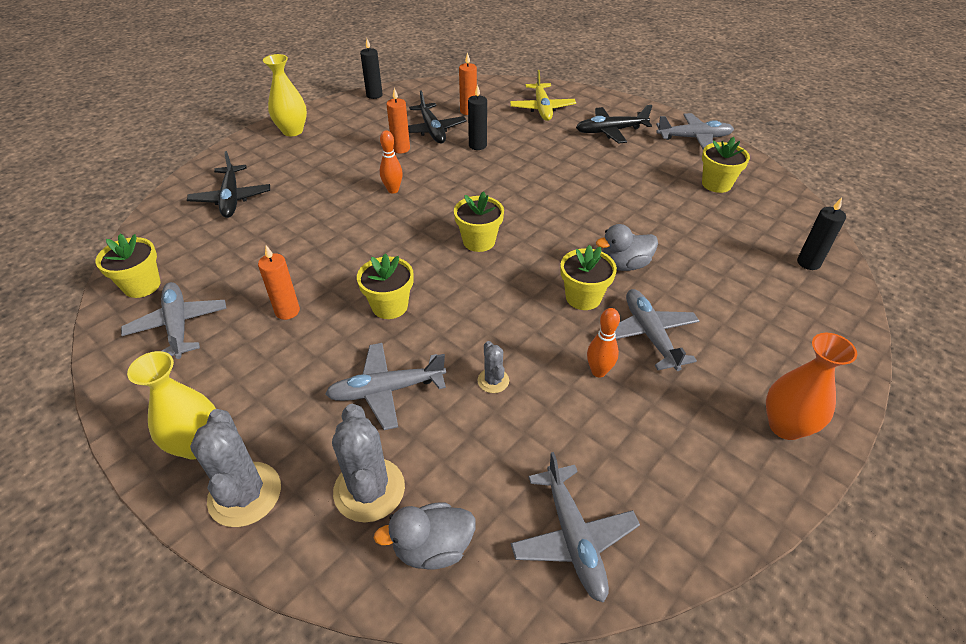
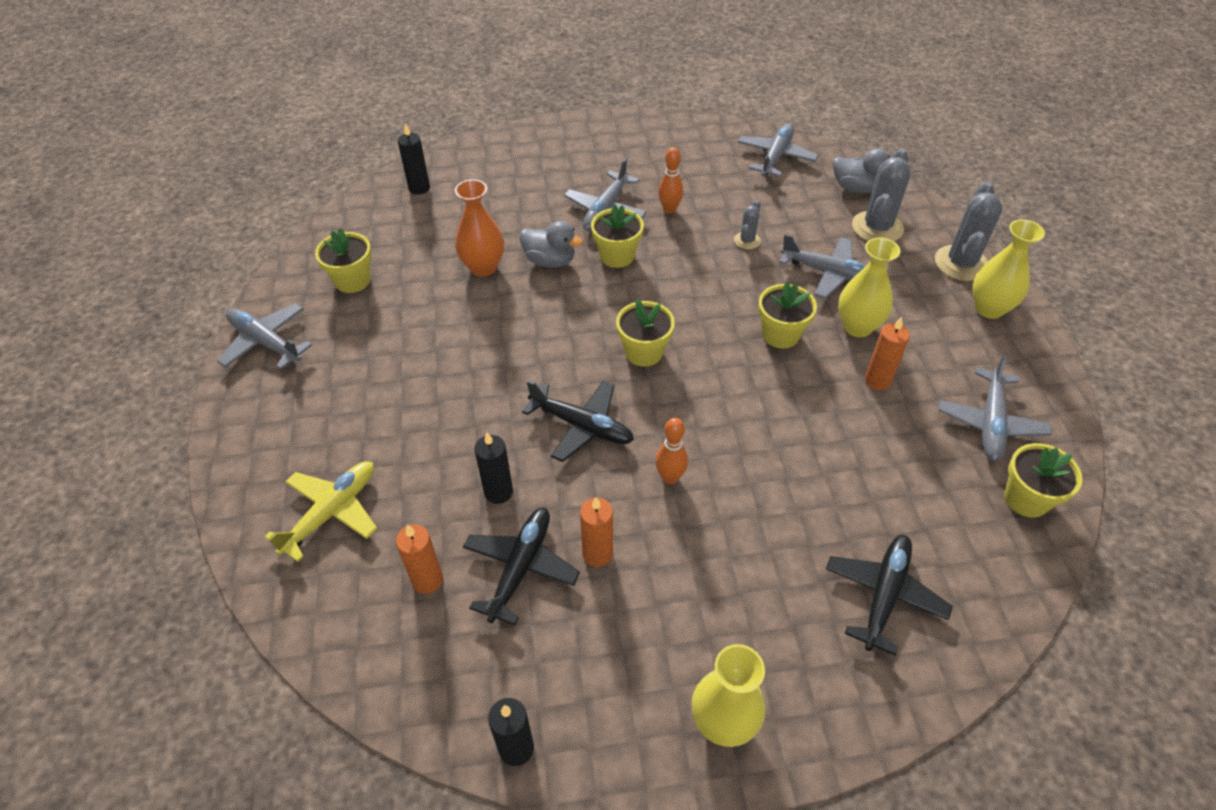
camera: 140 degrees left, 5 degrees up
black plane [576,105,653,144] -> black plane moved to [522,380,634,462]
orange vase [766,333,857,440] -> orange vase moved to [455,179,504,277]
none -> yellow vase [838,238,900,337]

